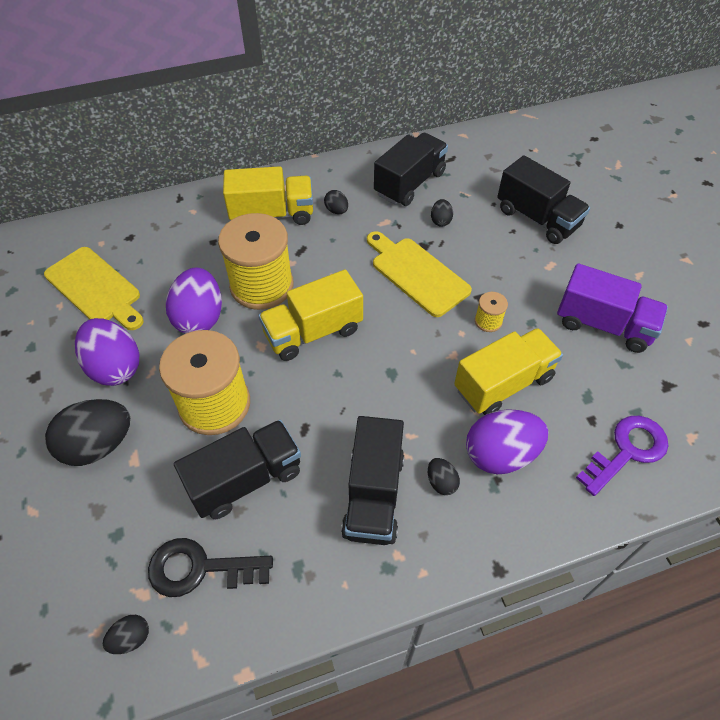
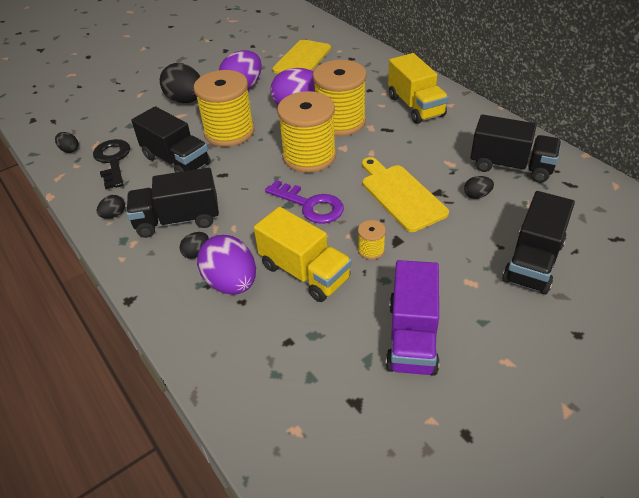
camera: 75 degrees right, 10 degrees down
yellow truck [259,270,363,361] -> yellow spool [277,91,336,173]
black egg [324,190,348,214] -> black egg moved to [97,195,125,219]
yellow cutting board [367,231,472,317] -> yellow cutting board turned 60 degrees counterclockwise [362,157,449,232]
purple key [576,416,668,496] -> purple key moved to [265,180,344,224]

